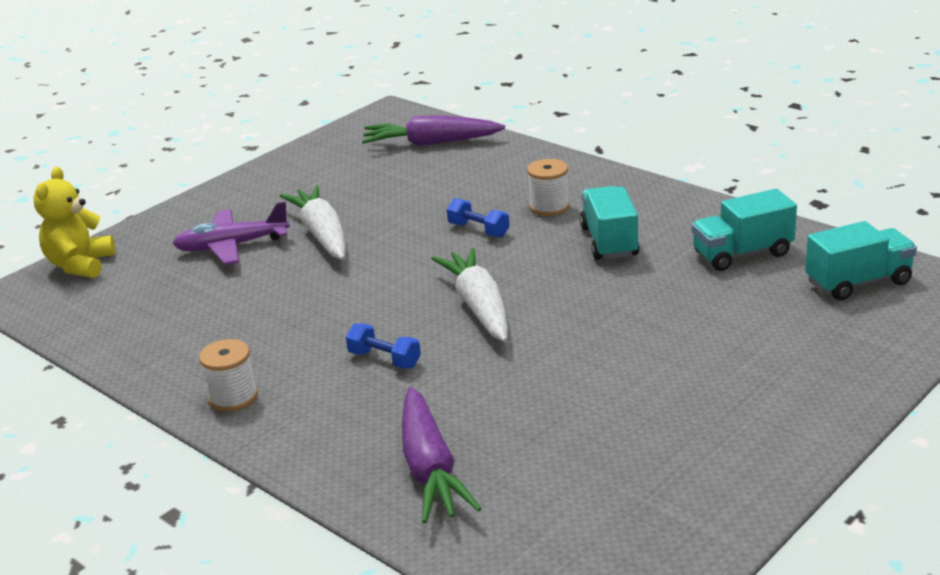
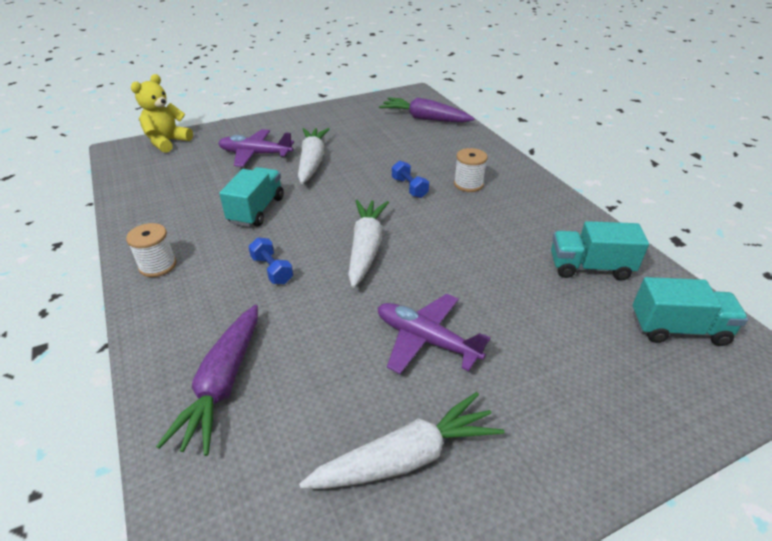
camera: 20 degrees right, 10 degrees up
turquoise truck [580,186,640,260] -> turquoise truck moved to [219,167,284,227]
none -> white carrot [299,392,504,489]
none -> purple plane [378,294,490,374]

